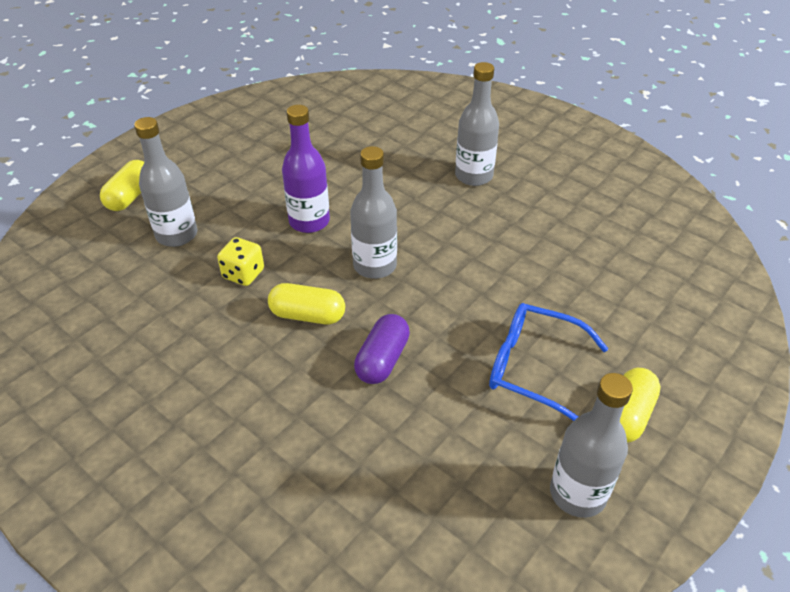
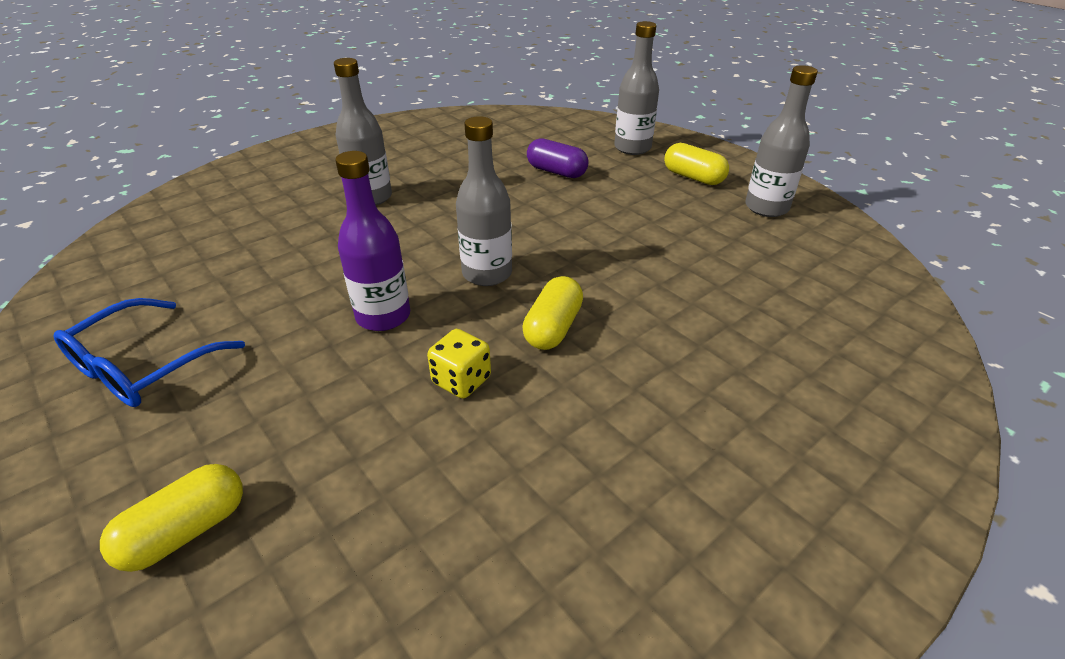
camera: 80 degrees left, 5 degrees down
yellow capsule [100,160,144,211] -> yellow capsule turned 75 degrees counterclockwise [100,464,243,572]
grey bottle [134,117,198,247] -> grey bottle moved to [614,21,659,155]
purple capsule [354,314,410,384] -> purple capsule moved to [527,138,588,178]
blue glasses [489,303,609,421] -> blue glasses moved to [53,298,245,407]

